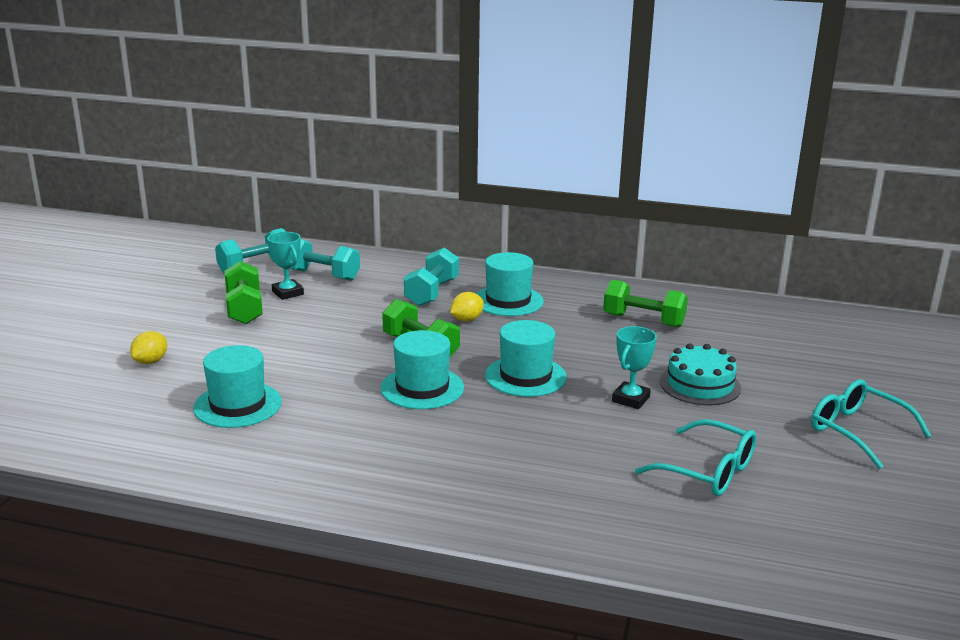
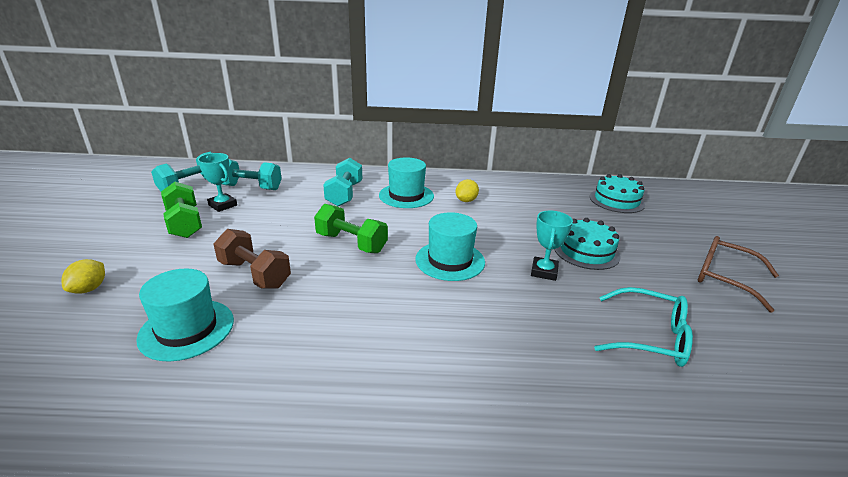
camera: 15 degrees left, 5 degrees up
turquoise hat [380,330,464,409] -> none
yellow lemon [450,292,484,321] -> yellow lemon moved to [456,179,479,202]
green dumbbell [603,280,688,328] -> none
turquoise glasses [811,379,931,469] -> brown glasses [697,236,779,312]
none -> brown dumbbell [213,229,291,289]
none -> turquoise cake [590,174,645,213]

